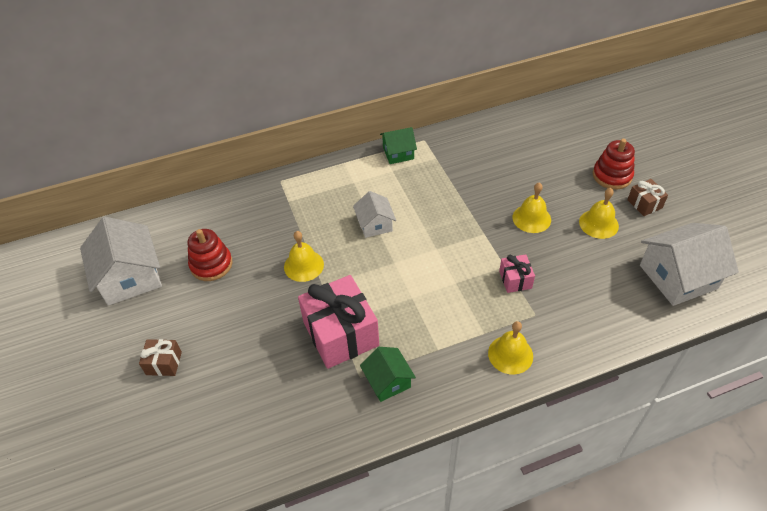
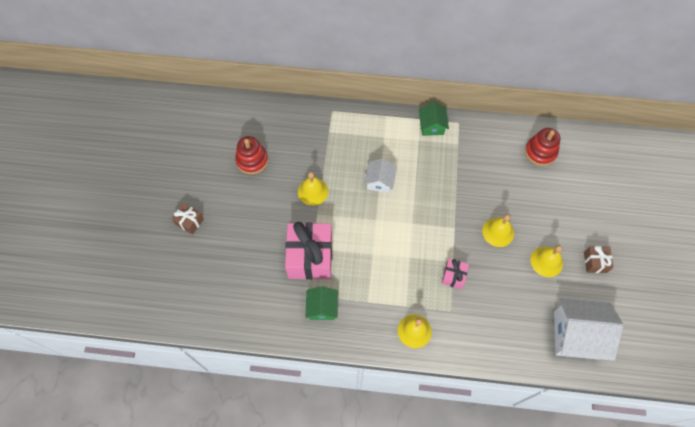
camera: 25 degrees right, 15 degrees up
white house [80,217,162,306] -> none
green house [380,127,417,164] -> green house turned 75 degrees clockwise [419,102,449,136]
red stacking toy [593,139,635,190] -> red stacking toy moved to [525,128,561,166]

